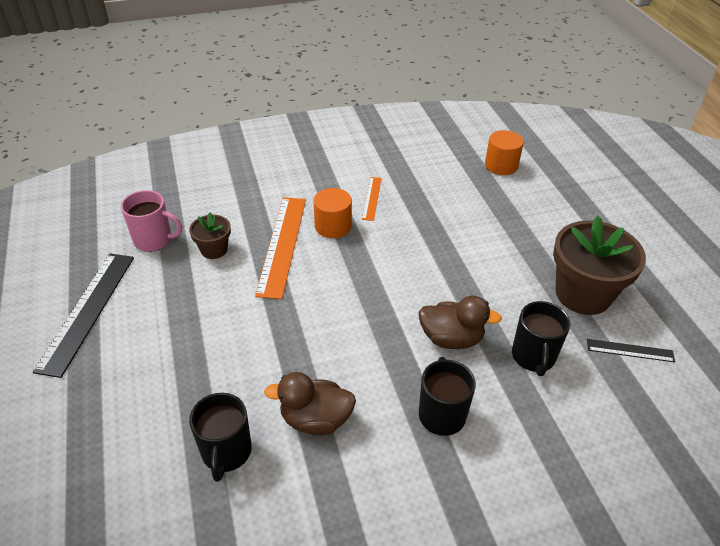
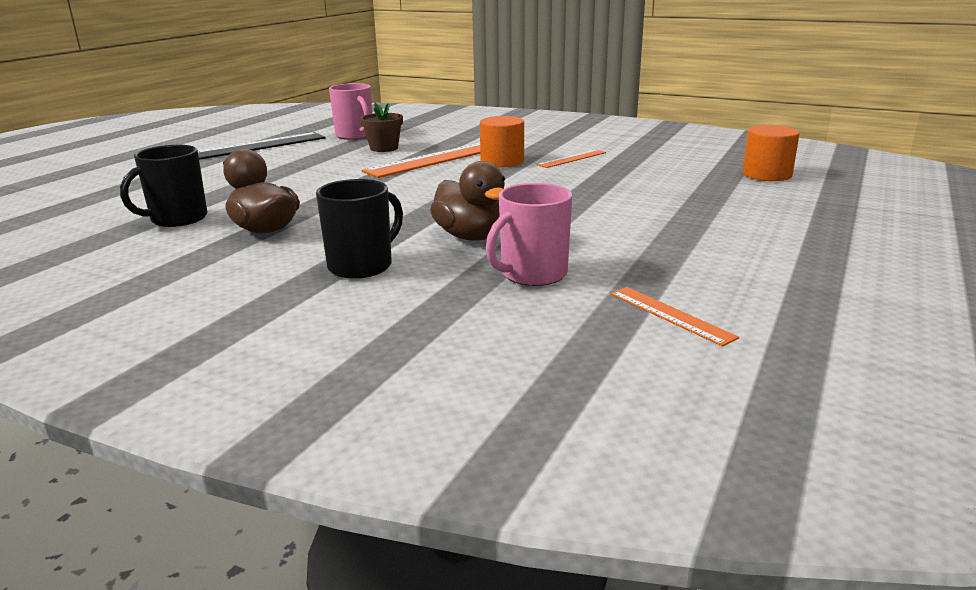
camera: 45 degrees right, 20 degrees down
black mug [512,301,570,376] -> pink mug [486,183,572,286]
brown flower pot [553,216,646,315] -> none
black ruler [587,339,675,362] -> orange ruler [611,287,739,346]

